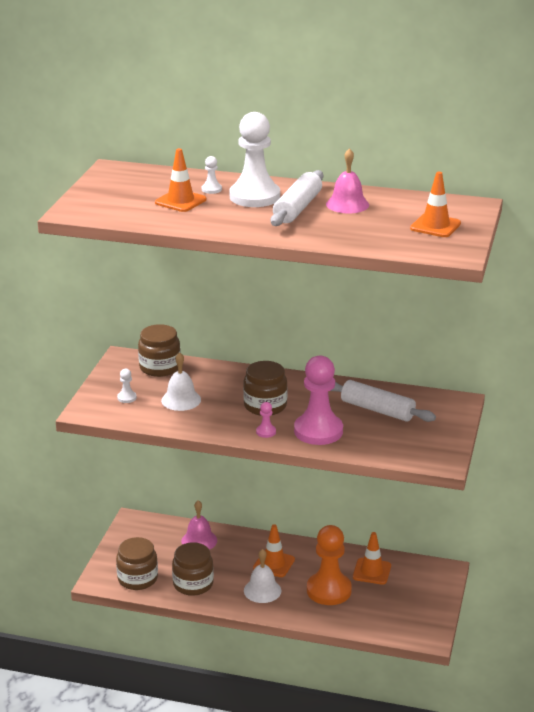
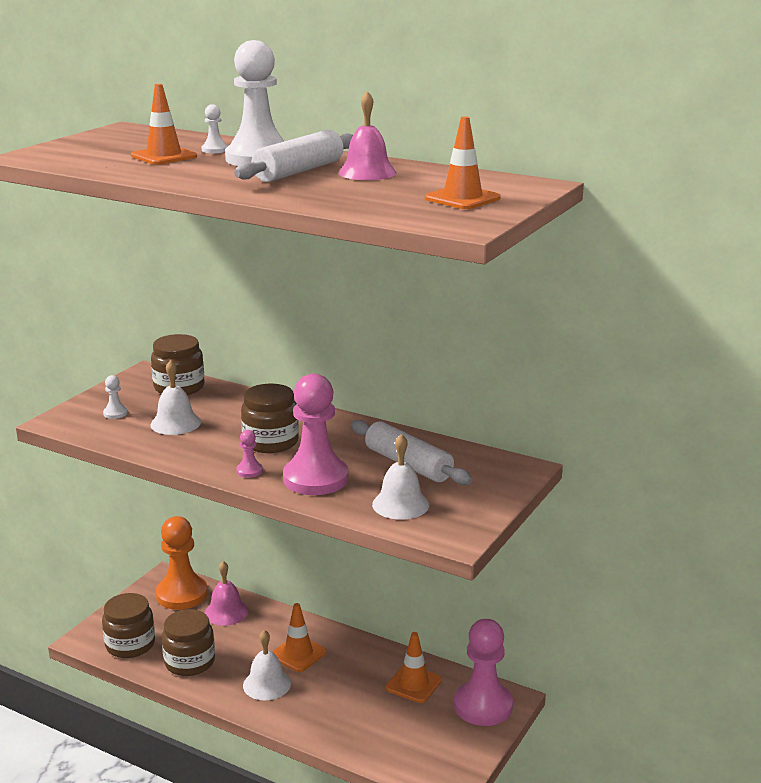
camera: 15 degrees right, 5 degrees down
orange pawn [307,525,352,605] -> orange pawn moved to [156,516,208,610]
none -> white bell [372,434,429,520]
none -> pink pawn [454,619,513,726]

